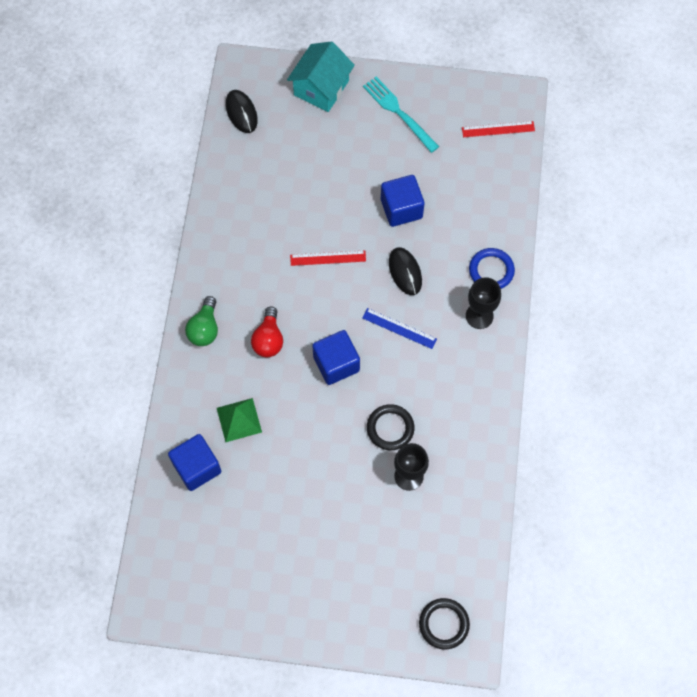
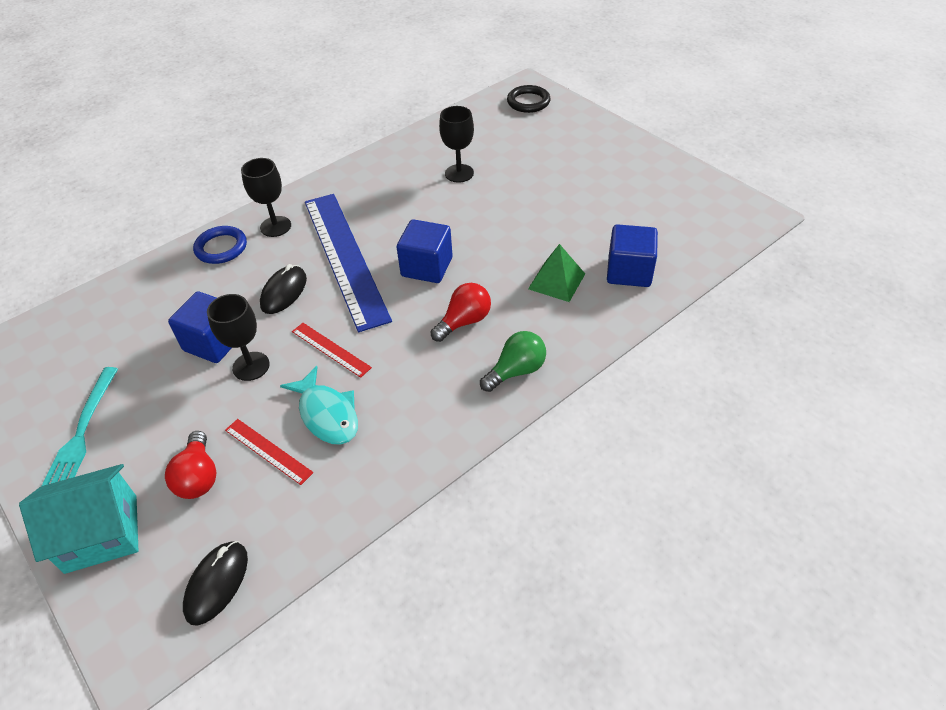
camera: 135 degrees left, 20 degrees down
blue ruler [362,308,437,349] -> blue ruler [305,194,392,332], size x2.33
black ring [367,404,414,450] -> none
red ruler [462,121,535,137] -> red ruler moved to [225,419,314,485]
none -> red light bulb [165,431,216,499]
none -> black goblet [207,294,270,381]
none -> turquoise fish [280,366,358,445]

